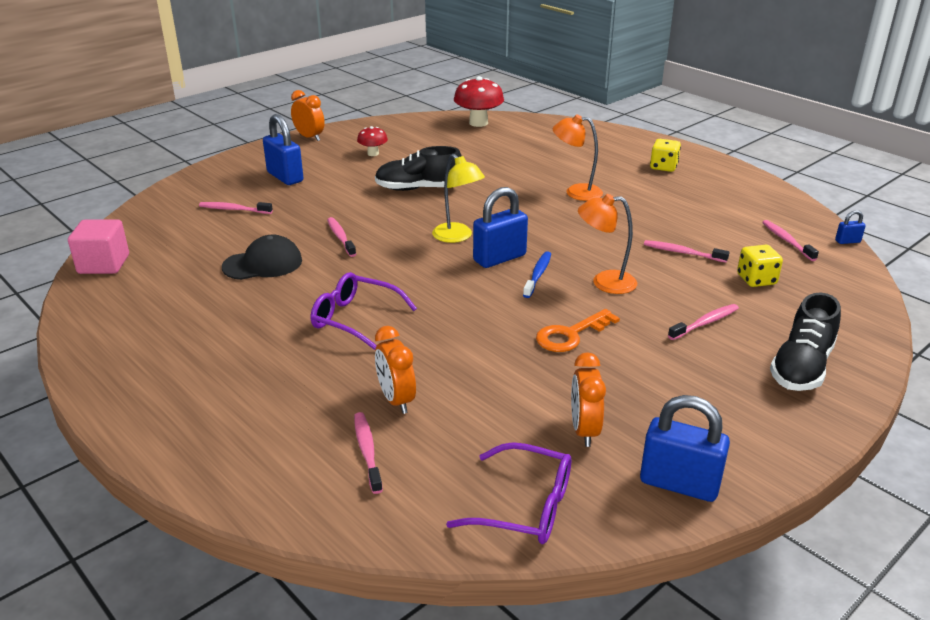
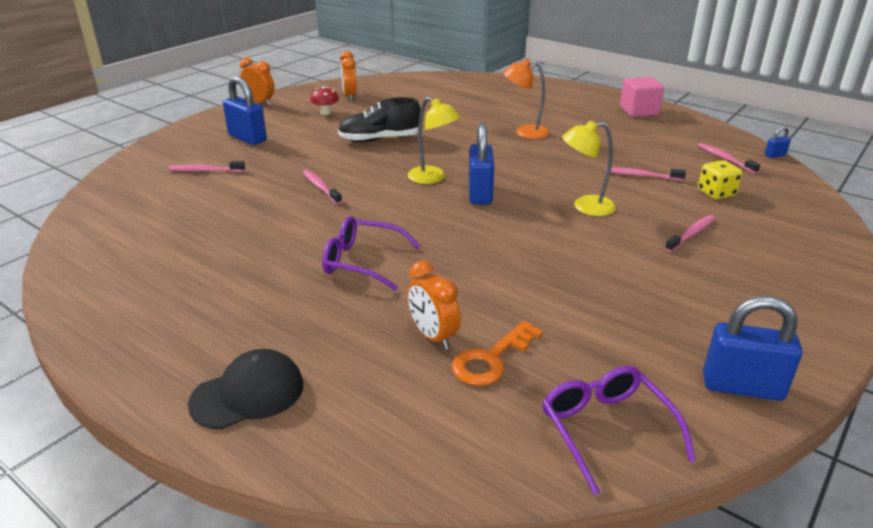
camera: 10 degrees left, 0 degrees up
pink cube [68,219,129,274] -> pink cube moved to [620,77,664,117]
black cap [222,235,302,280] -> black cap moved to [188,349,303,429]
pink toothbrush [354,412,383,494] -> none
purple glasses [446,442,571,544] -> purple glasses turned 120 degrees counterclockwise [543,366,696,495]
red mushroom [454,76,504,127] -> none
blue padlock [473,187,528,268] -> blue padlock turned 45 degrees counterclockwise [469,123,494,204]
blue toothbrush [523,251,551,298] -> none
orange key [536,309,620,352] -> orange key moved to [452,321,543,386]
orange clock [571,352,606,447] -> orange clock moved to [340,51,357,101]
orange lamp [578,194,637,294] -> yellow lamp [562,120,616,216]
yellow dice [650,139,681,172] -> none
black shoe [770,292,841,391] -> none

